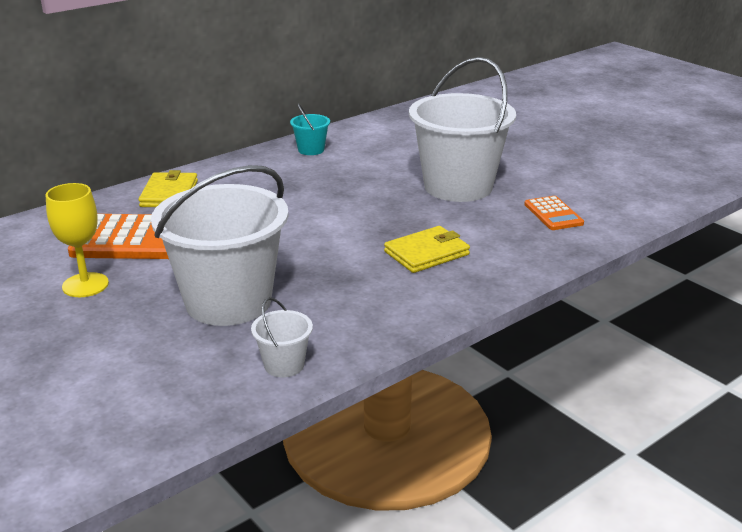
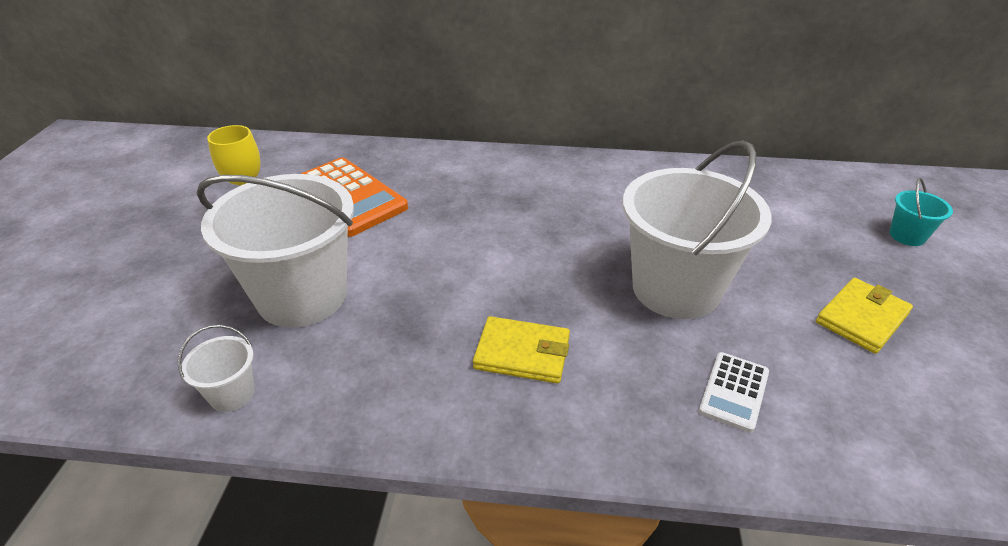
camera: 45 degrees right, 10 degrees up
yellow wallet [139,170,198,207] -> yellow wallet moved to [816,278,913,354]
turquoise bucket [290,103,330,155] -> turquoise bucket moved to [890,178,953,246]
orange calculator [524,196,584,230] -> white calculator [699,352,769,433]

